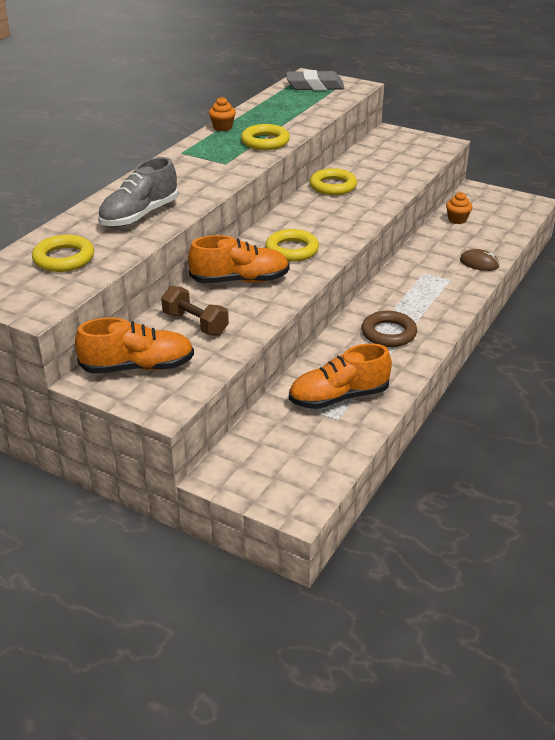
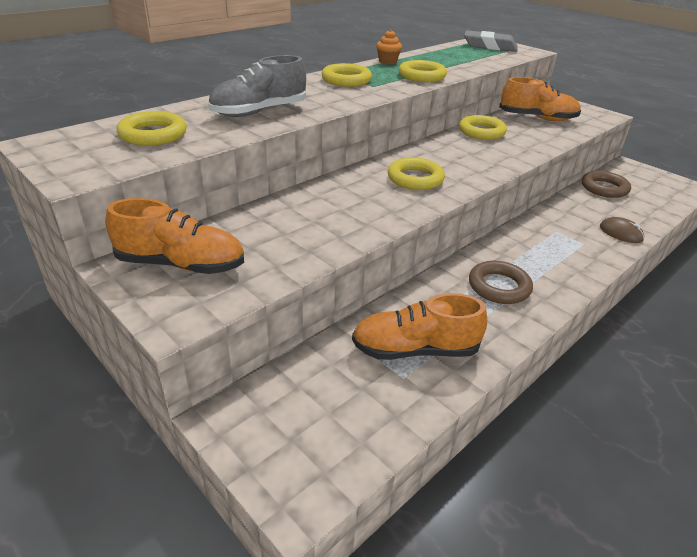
camera: 15 degrees right, 0 degrees up
brown dumbbell [161,286,229,336] -> none
orange shoe [188,235,289,283] -> orange shoe moved to [499,77,581,121]
orange cupcake [446,192,472,224] -> brown ring [582,171,631,198]
none -> yellow ring [321,63,372,87]

